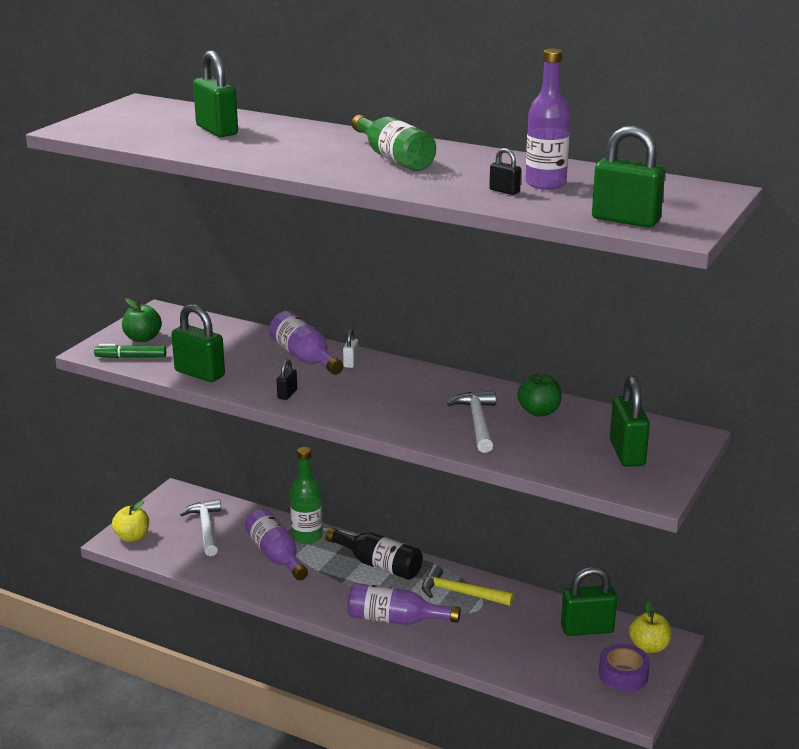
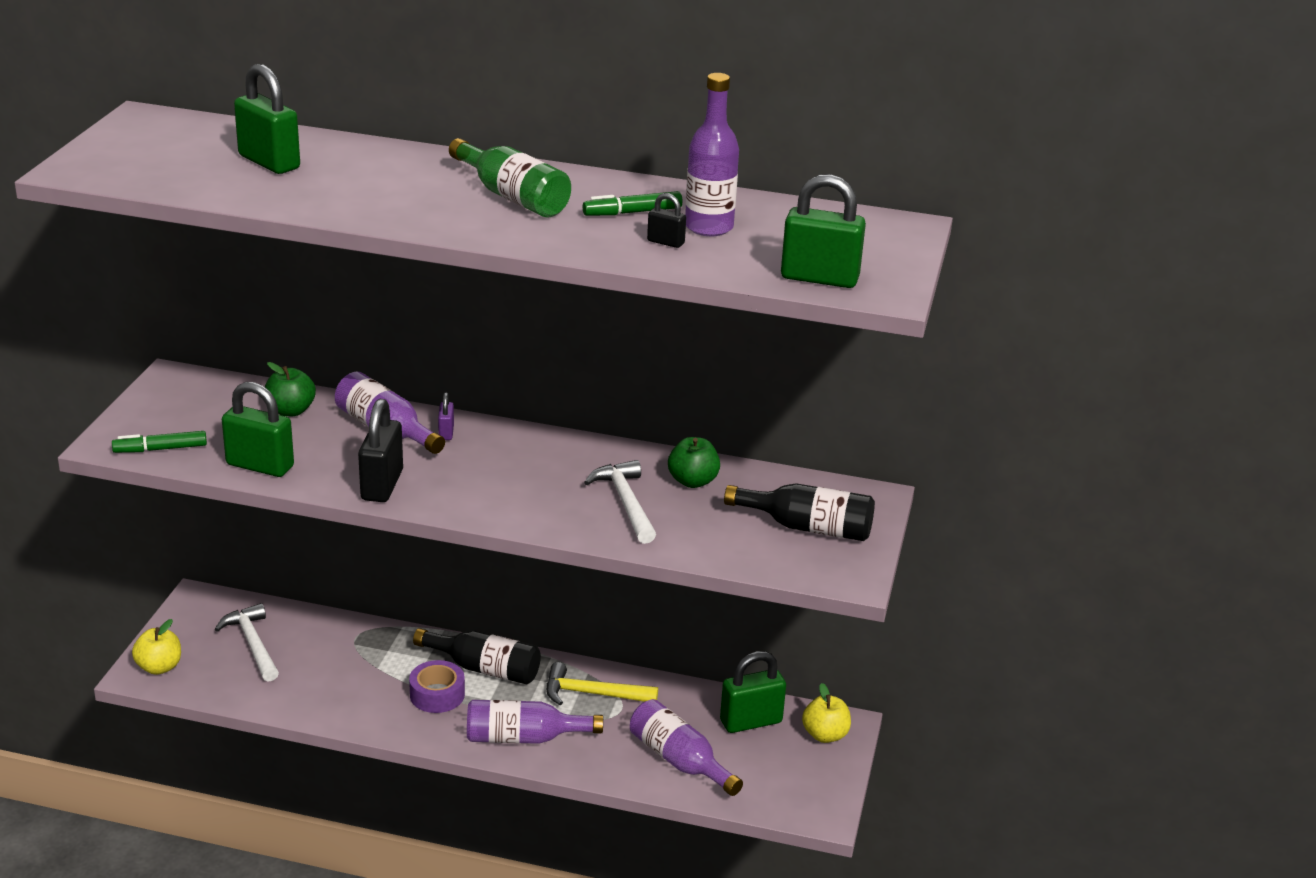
camera: 15 degrees left, 5 degrees up
green apple [122,298,162,342] -> green apple moved to [265,362,316,416]
purple bottle [245,509,308,580] -> purple bottle moved to [630,699,743,796]
black padlock [277,359,297,400] -> black padlock [358,399,403,502], size x2.04
green bottle [290,447,323,544] -> none
white padlock [343,329,359,368] -> purple padlock [438,392,454,440]
purple tape [599,644,650,692] -> purple tape moved to [409,660,465,713]
green padlock [610,376,650,467] -> black bottle [724,483,875,541]
none -> green marker [583,191,682,216]

